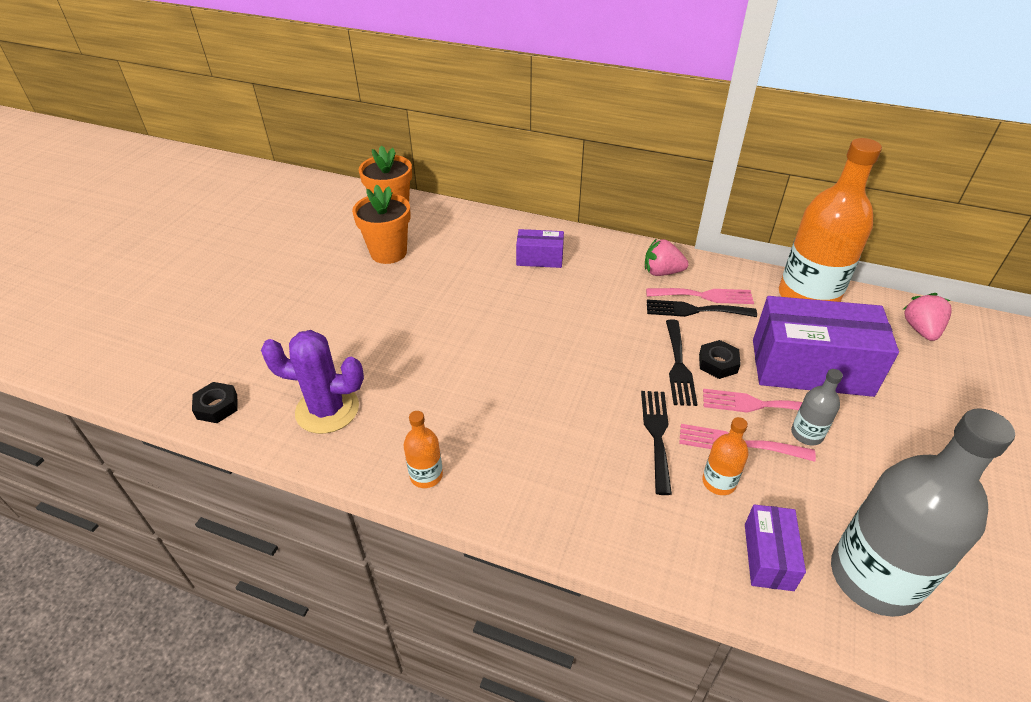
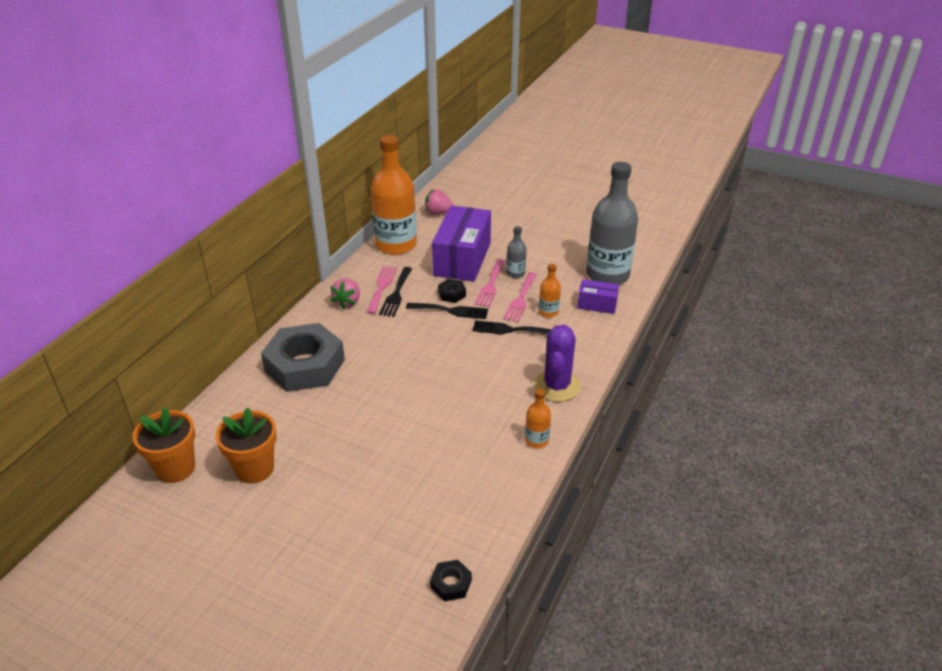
camera: 85 degrees left, 5 degrees down
purple cactus [261,330,364,434] -> purple cactus moved to [534,325,580,402]
purple box [516,229,564,268] -> grey nut [261,323,345,392]

